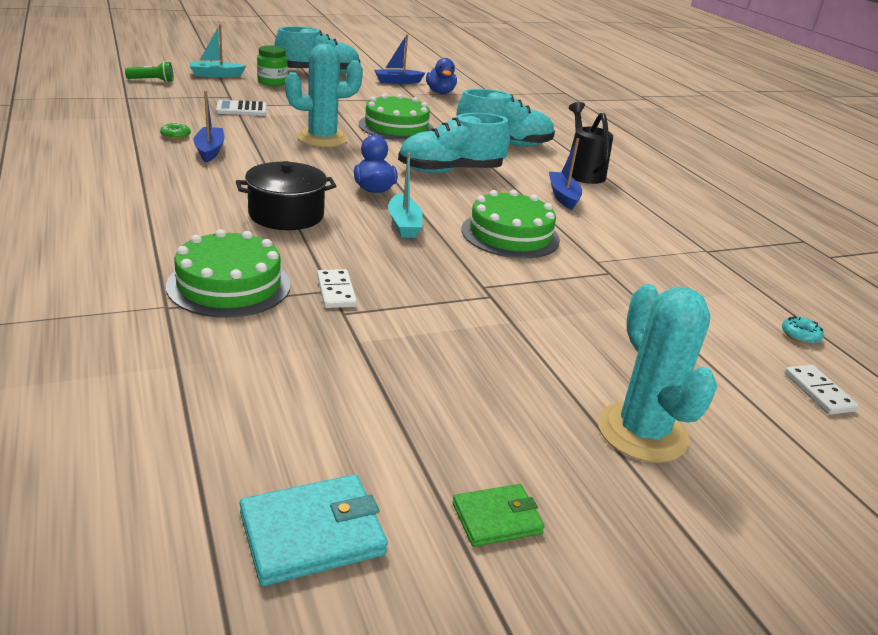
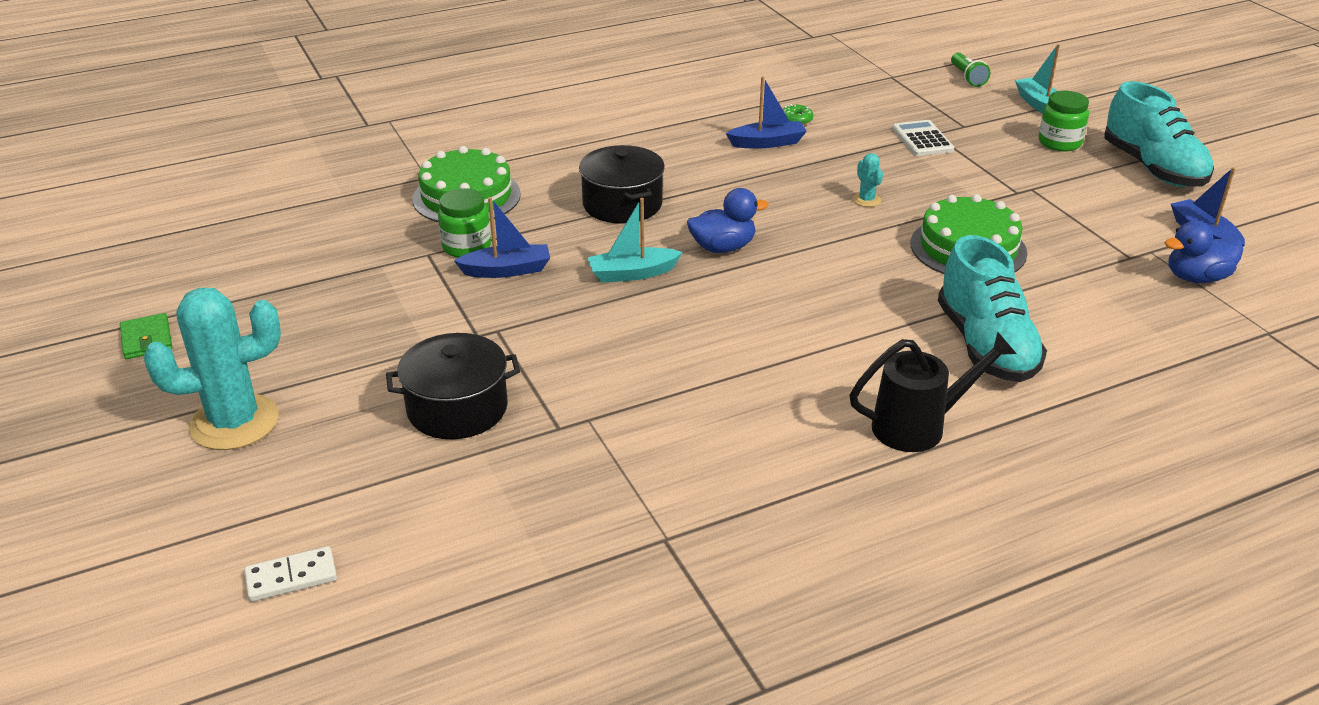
camera: 90 degrees right, 5 degrees up
turquoise wallet [240,474,388,586] -> none
turquoise cactus [285,44,363,147] -> turquoise cactus [853,153,883,207], size x0.42
white domino [317,269,357,308] -> green jar [438,188,491,258]
turquoise shoe [398,113,510,173] -> none
green cake [461,190,560,259] -> none
blue boat [549,138,582,210] -> blue boat moved to [454,197,550,278]
turquoise donut [782,316,824,344] -> none
none -> black pot [386,333,520,439]

